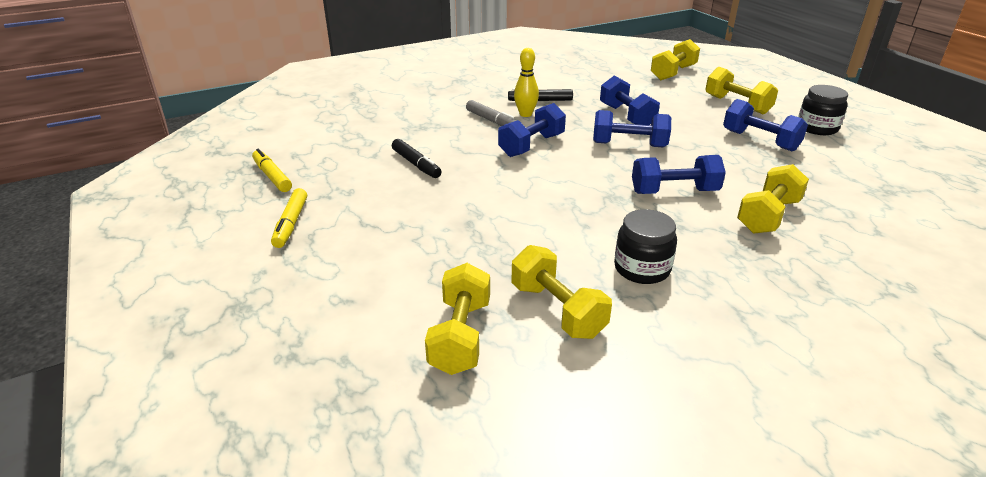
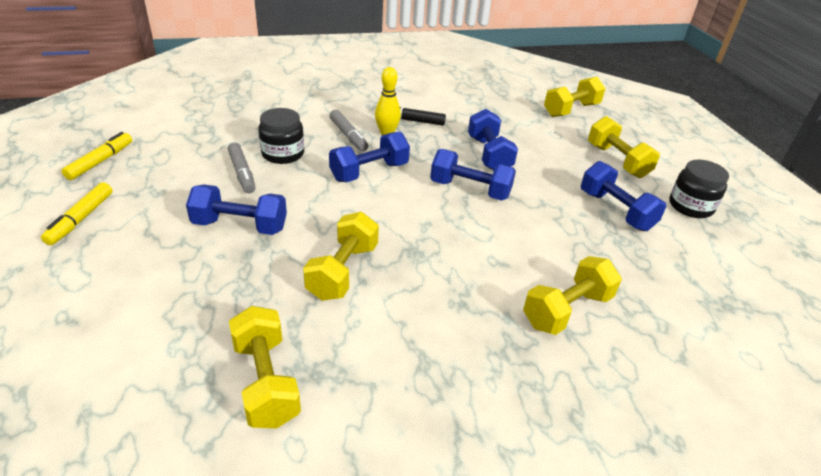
camera: 10 degrees right, 5 degrees up
yellow marker [252,149,292,192] -> yellow marker turned 45 degrees clockwise [62,132,132,180]
black marker [392,139,442,178] -> grey marker [228,142,256,193]
yellow dumbbell [425,263,490,375] -> yellow dumbbell moved to [303,212,379,301]
black jar [614,209,677,284] -> black jar moved to [259,108,304,164]
blue dumbbell [632,155,726,194] -> blue dumbbell moved to [186,184,287,235]

